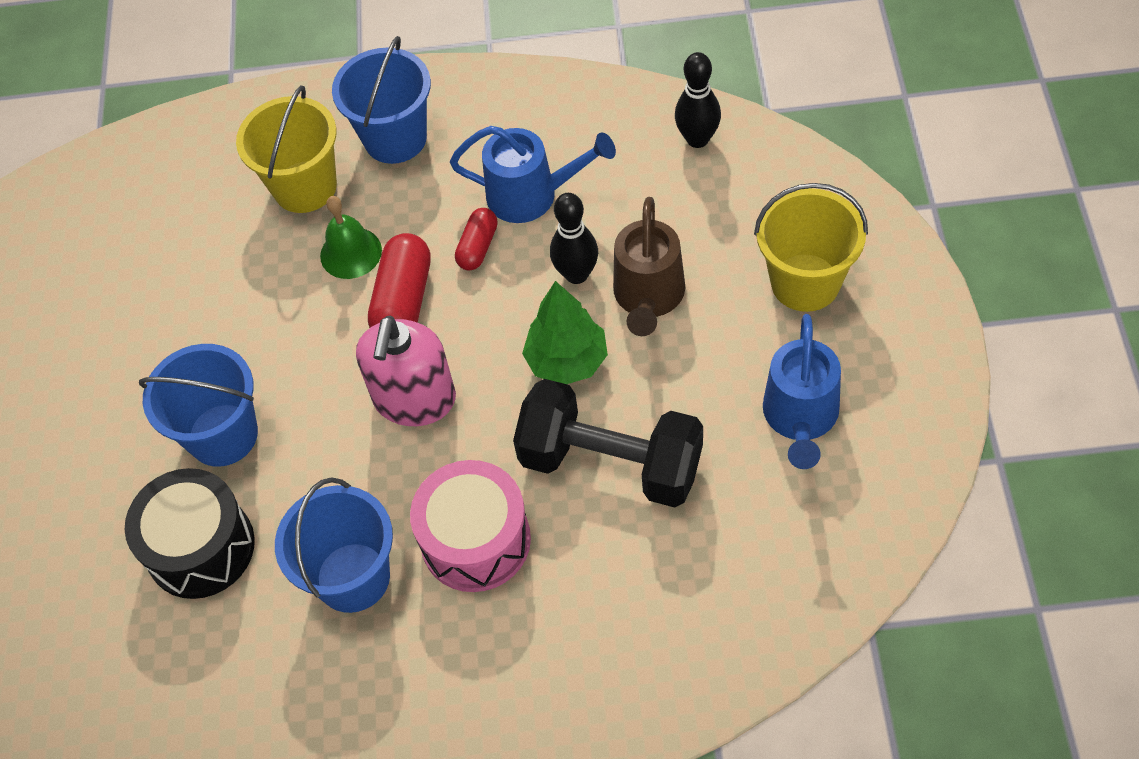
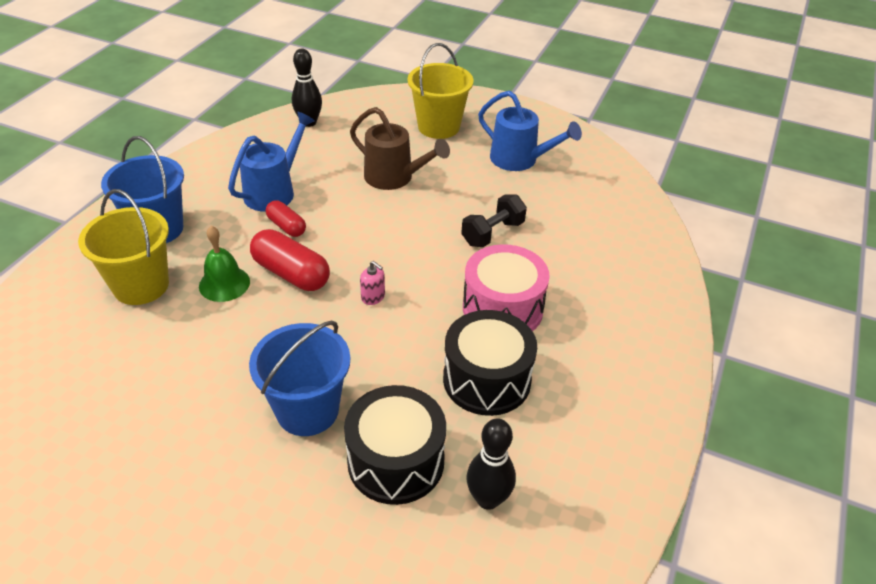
camera: 70 degrees left, 15 degrees down
blue bucket [275,478,393,613] -> black drum [443,310,537,416]
pink soap dispenser [356,316,456,426] -> pink soap dispenser [360,261,385,305], size x0.41
black dumbbell [513,379,703,508] -> black dumbbell [461,194,527,247], size x0.56
green tree [522,281,608,384] -> none
black bowling pin [550,193,598,284] -> black bowling pin moved to [467,419,516,510]

